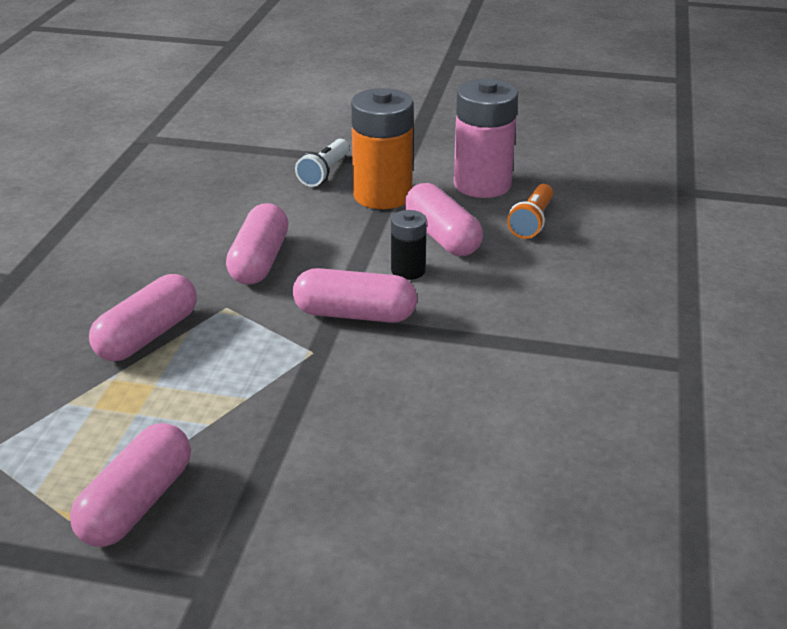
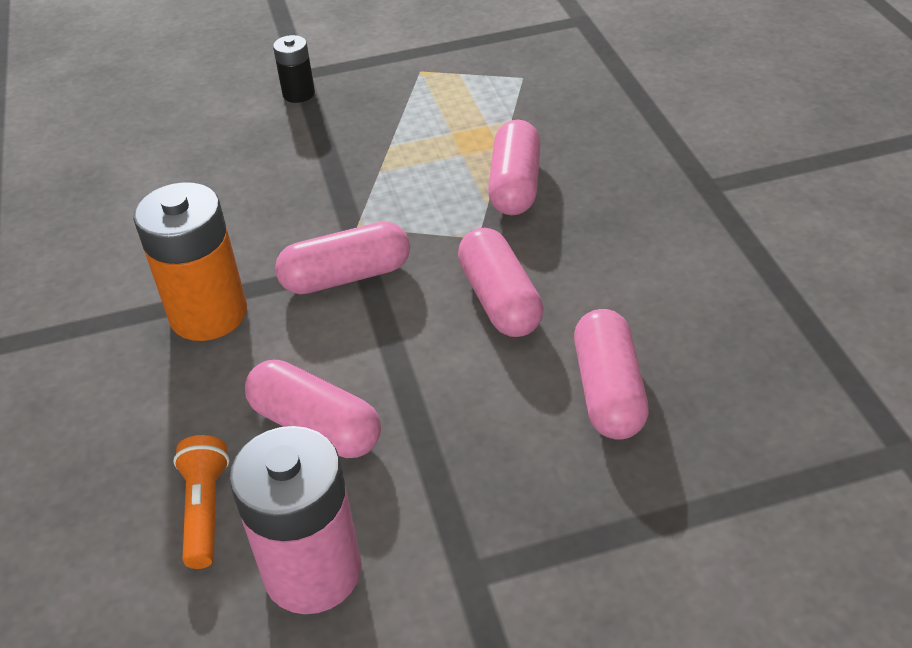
camera: 155 degrees right, 10 degrees up
pink capsule [70,423,191,547] -> pink capsule moved to [574,309,649,440]
white flashlight [295,139,350,187] -> none
orange battery [351,88,413,209] -> orange battery moved to [133,182,247,341]
black battery [391,210,427,280] -> black battery moved to [273,35,315,103]

